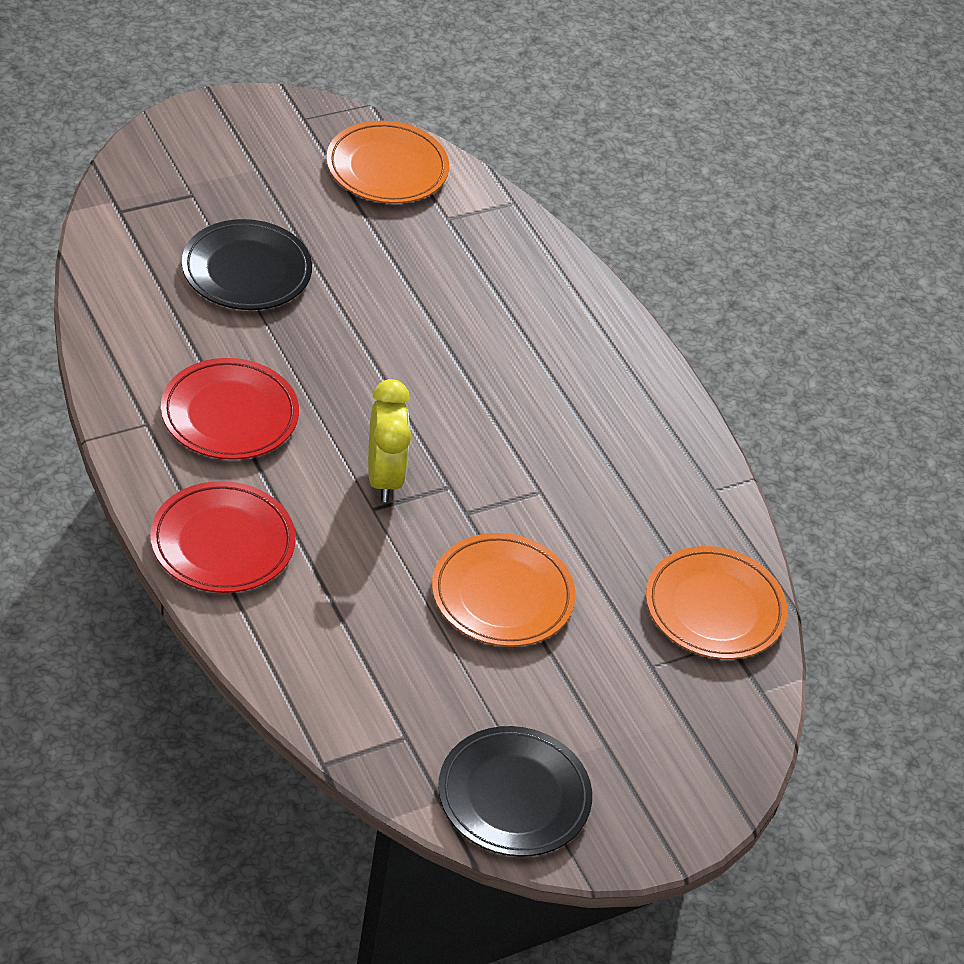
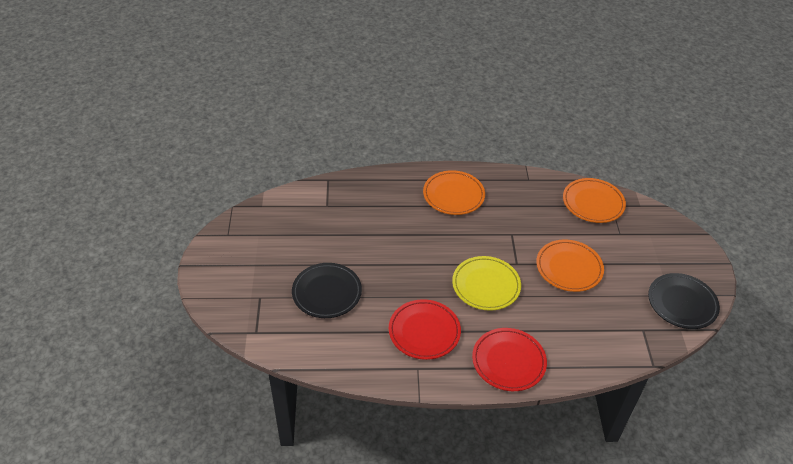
camera: 60 degrees left, 0 degrees up
orange plate [326,121,449,204] -> orange plate moved to [423,170,485,215]
yellow clock [368,379,411,502] -> yellow plate [452,256,521,311]

